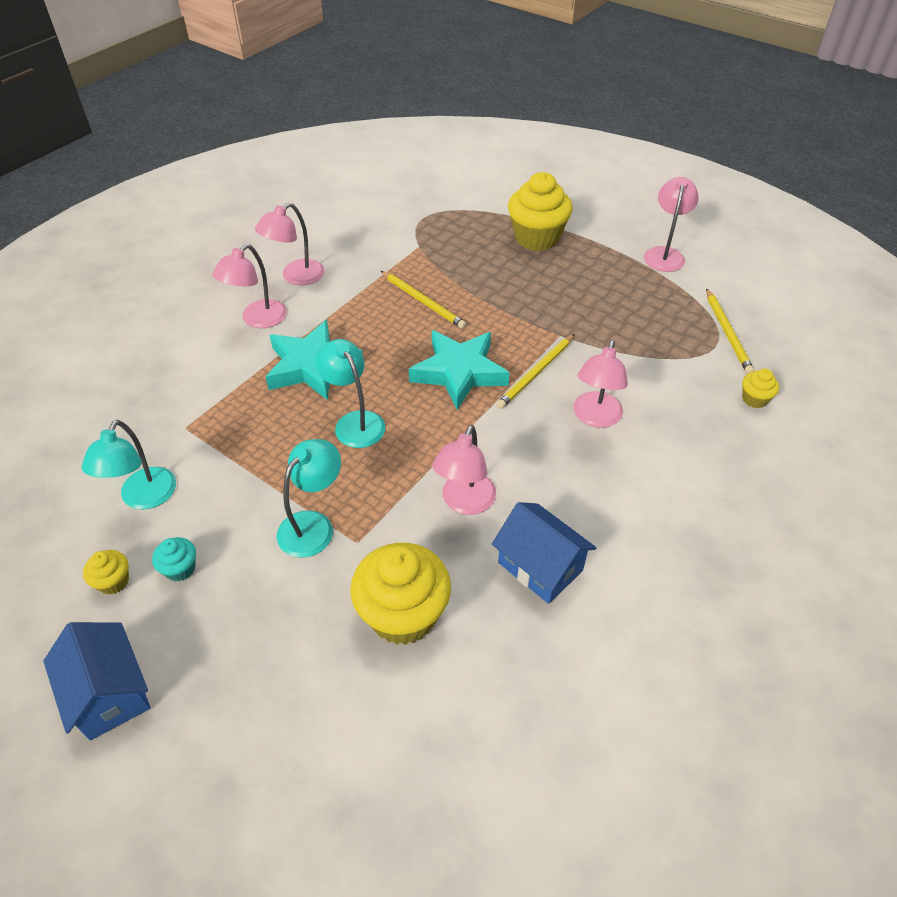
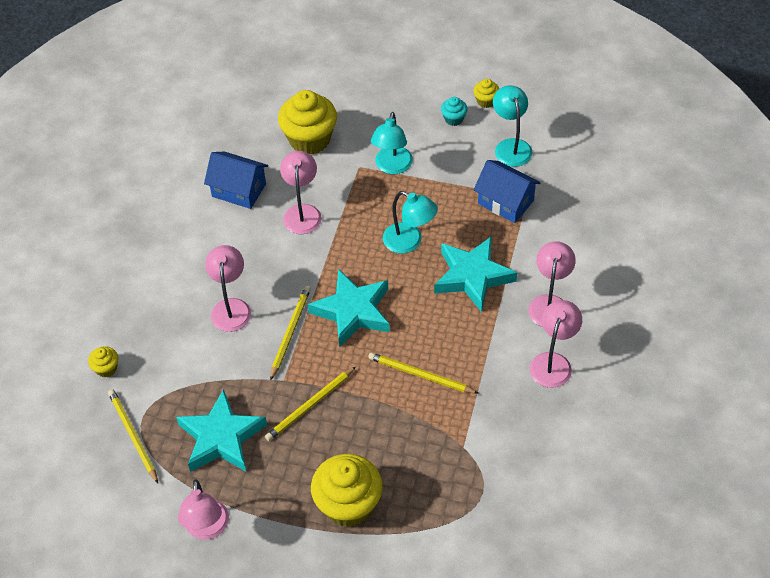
camera: 160 degrees right, 5 degrees up
blue house [43,622,151,740] -> blue house moved to [474,160,541,223]
none -> turquoise star [176,389,267,472]
none -> yellow pencil [265,367,356,441]

